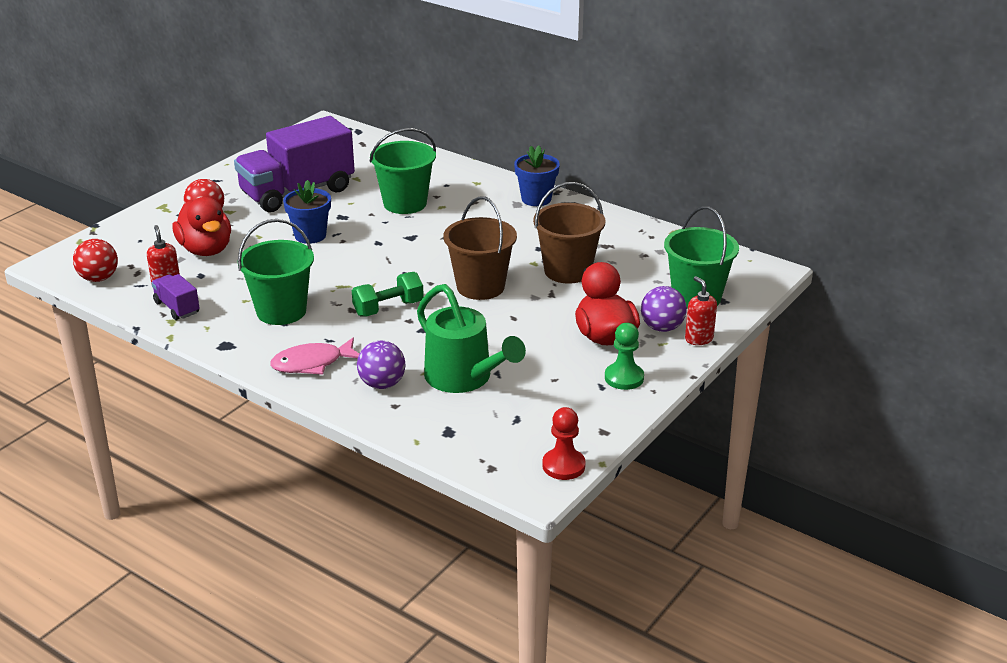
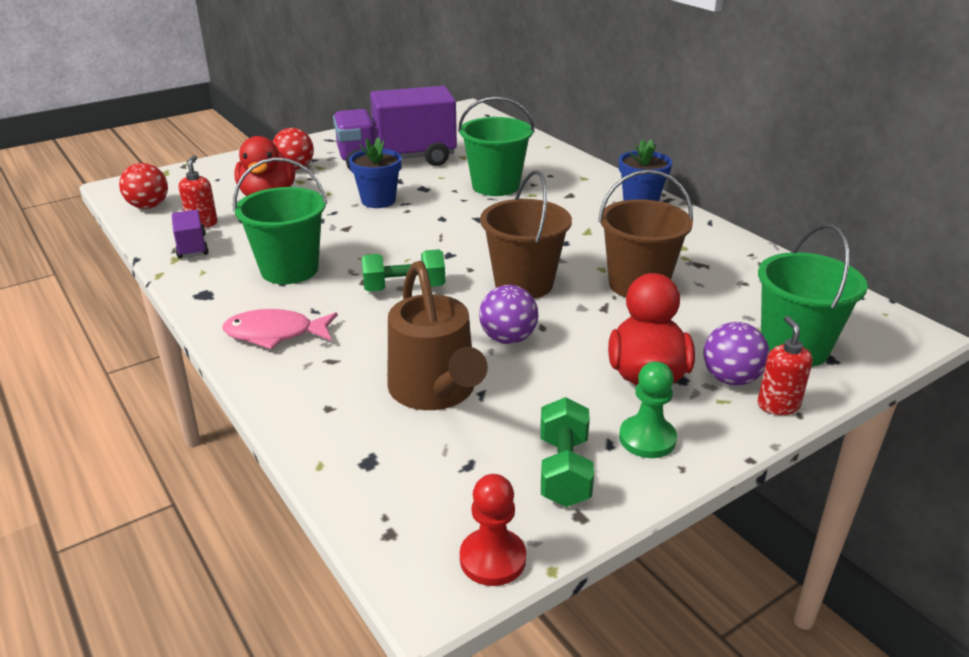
camera: 20 degrees right, 0 degrees up
purple ball [357,341,406,389] -> purple ball moved to [479,285,538,344]
green watering can [417,284,526,393] -> brown watering can [388,261,488,410]
none -> green dumbbell [540,397,594,507]

